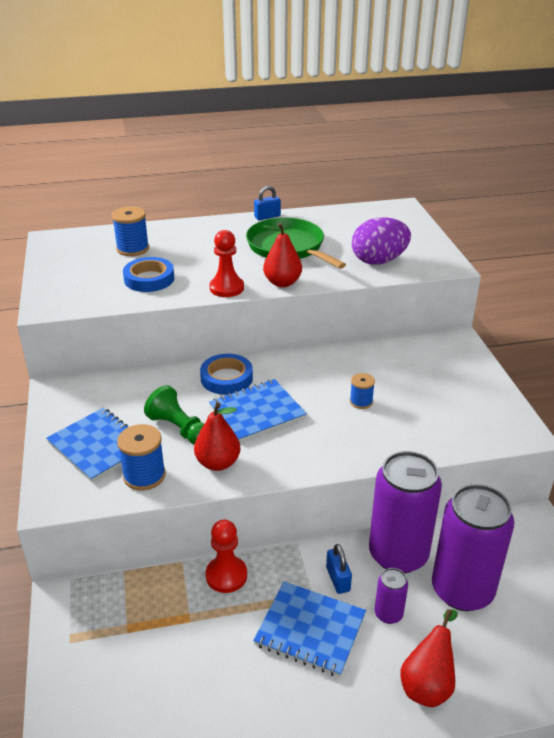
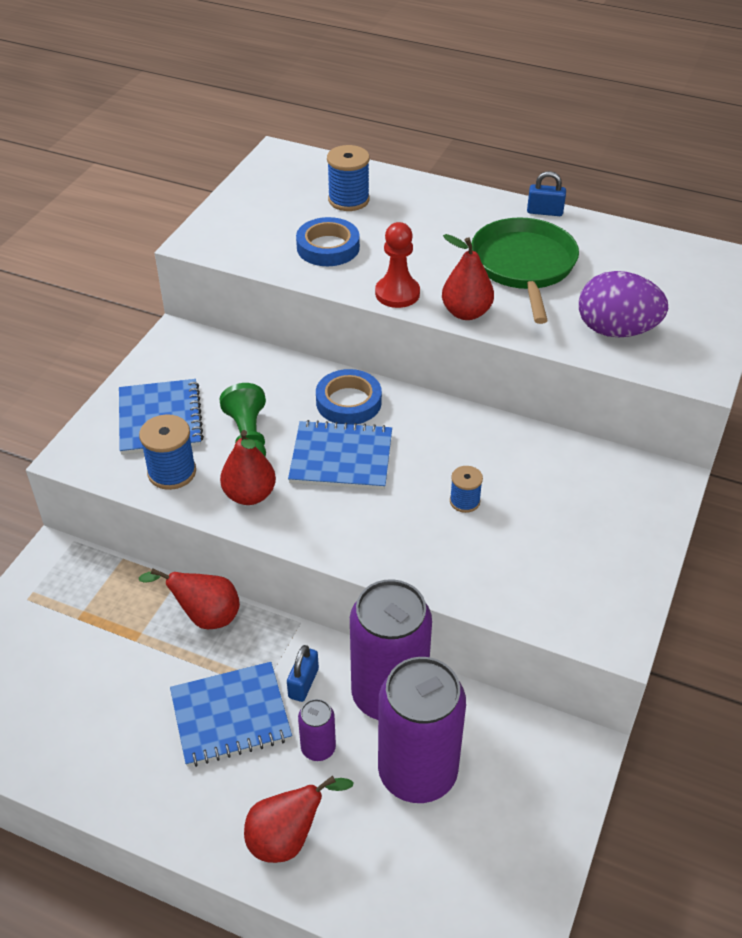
camera: 35 degrees right, 10 degrees up
red pawn [205,520,247,593] -> red pear [139,568,240,629]
blue notebook [253,581,366,677] -> blue notebook turned 75 degrees counterclockwise [170,662,292,767]

